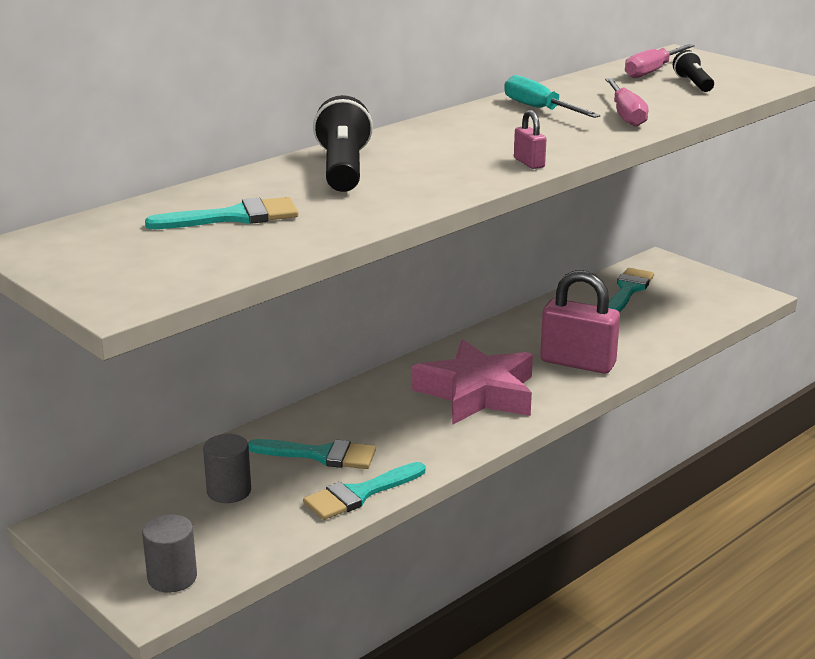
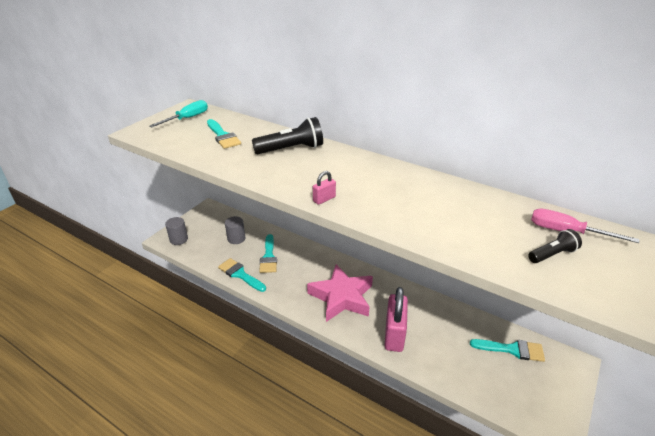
camera: 75 degrees right, 10 degrees up
turquoise screwdriver [504,75,601,118] -> turquoise screwdriver moved to [149,100,208,128]
pink screwdriver [605,78,648,127] -> none

